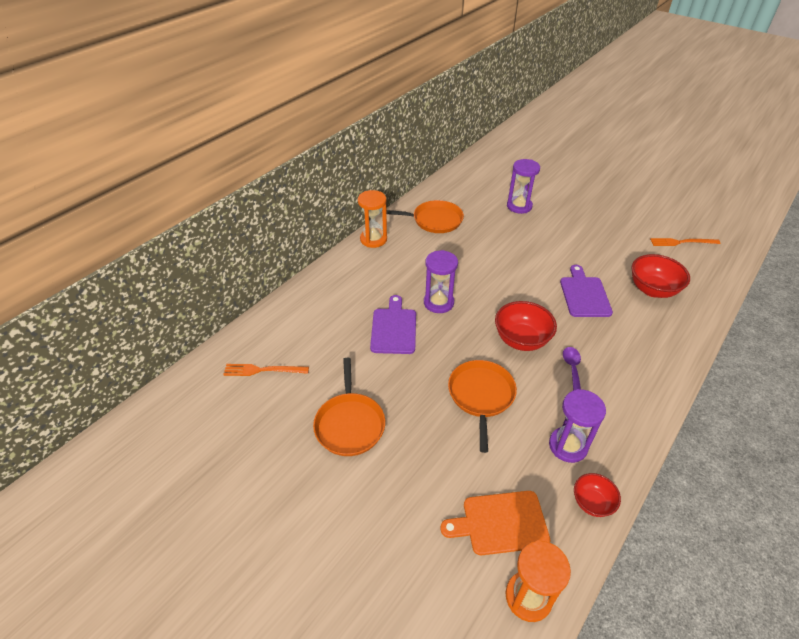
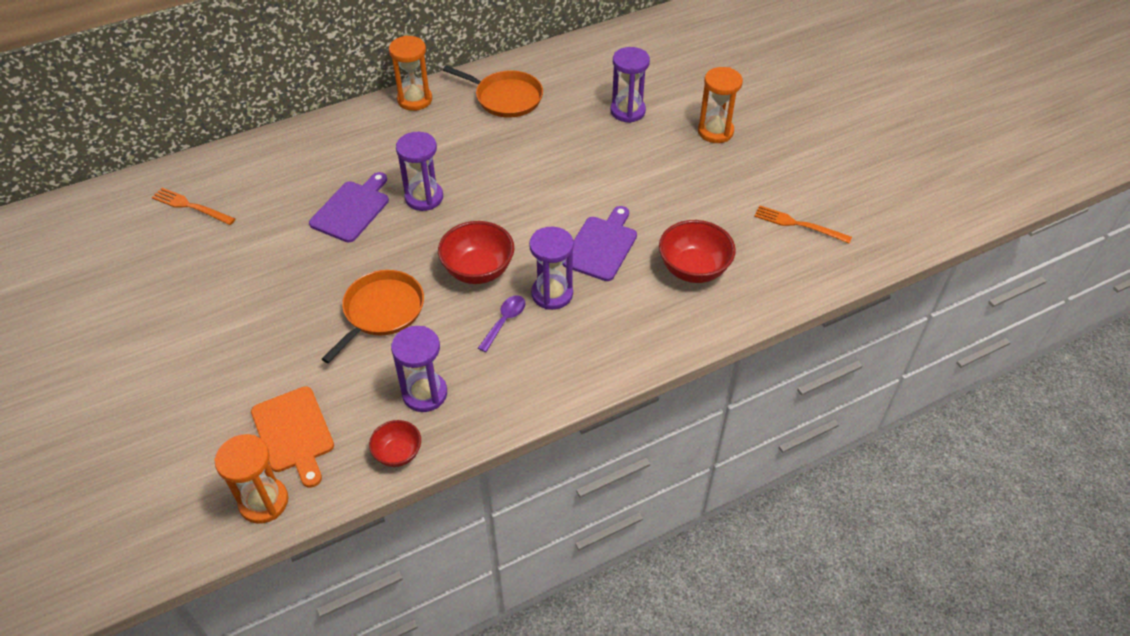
camera: 25 degrees right, 5 degrees up
orange pan [313,358,385,456] -> none
orange cutting board [440,491,550,555] -> orange cutting board turned 135 degrees counterclockwise [251,386,334,488]
none -> purple hourglass [529,227,574,310]
none -> orange hourglass [698,67,743,143]

